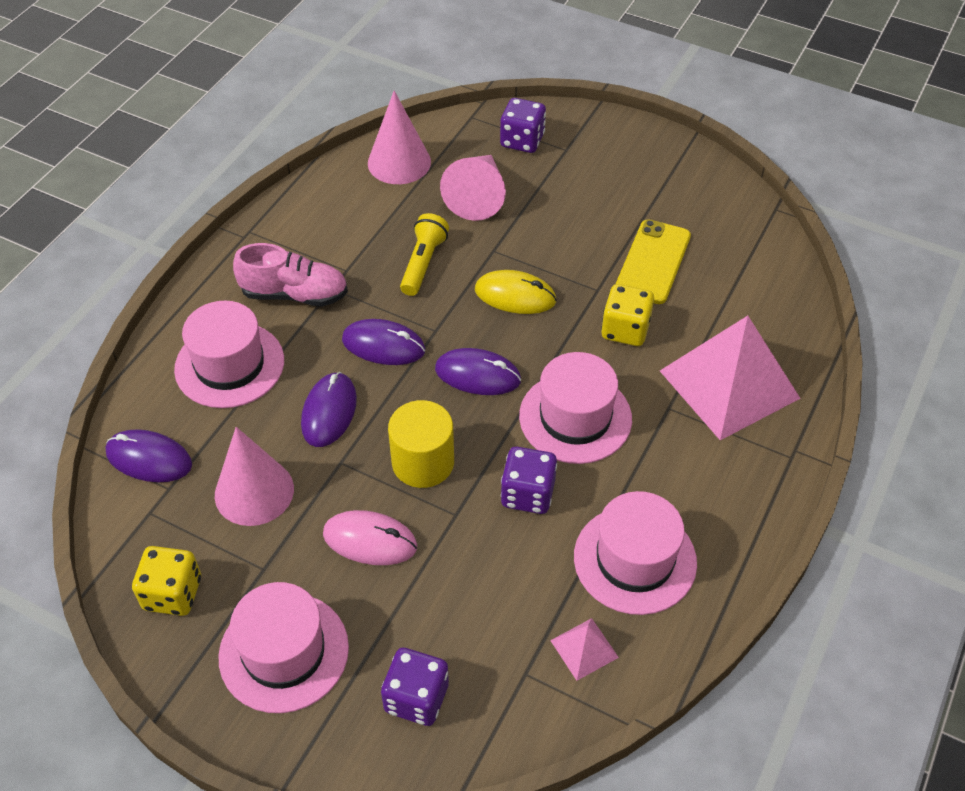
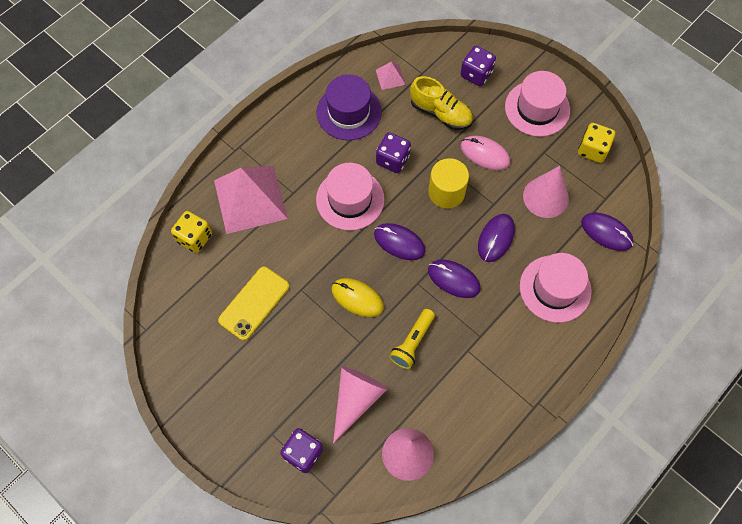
camera: 165 degrees left, 15 degrees up
pink shoe [233,243,348,306] -> none
pink hat [574,491,697,615] -> purple hat [316,74,382,140]
yellow dice [601,284,654,346] -> yellow dice moved to [171,211,212,253]
none -> yellow shoe [410,76,473,130]

